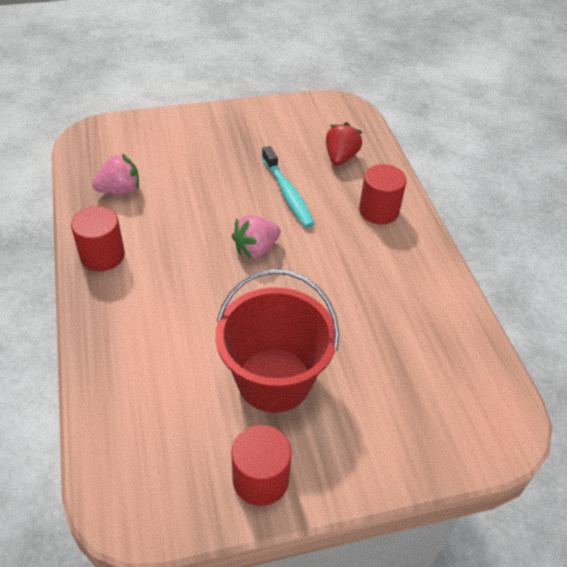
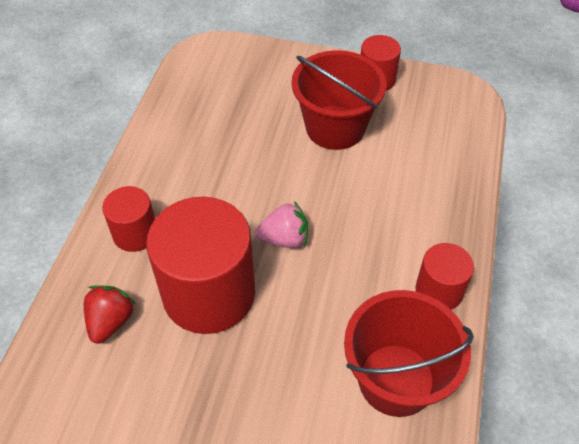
camera: 150 degrees left, 5 degrees up
pink strawberry [92,153,139,194] -> red bucket [344,290,474,417]
turquoise toothbrush [262,146,315,228] -> red cylinder [146,197,255,334]
red strawberry [326,122,363,166] -> red strawberry turned 150 degrees clockwise [84,286,136,344]

